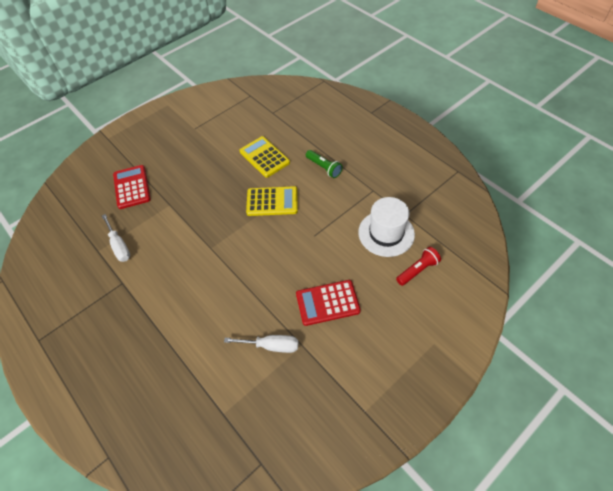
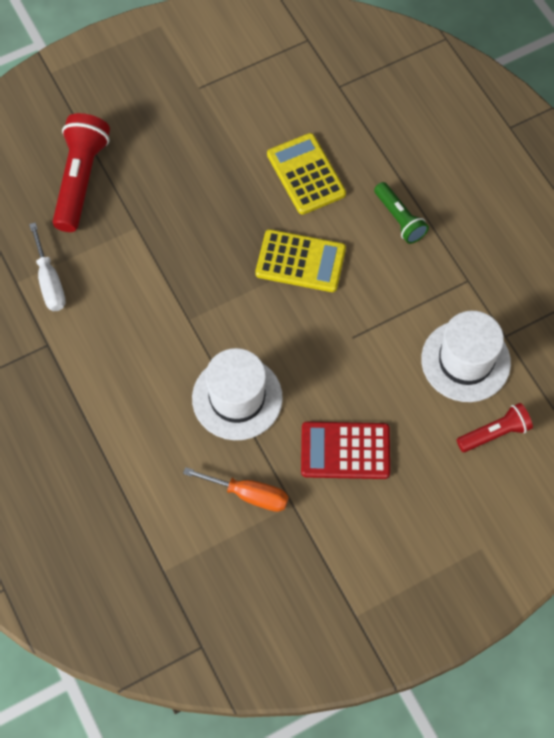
camera: 10 degrees right, 10 degrees up
red calculator [113,165,151,209] -> red flashlight [53,113,110,232]
white screwdriver [224,335,298,353] -> orange screwdriver [183,467,289,512]
none -> white hat [192,348,283,440]

